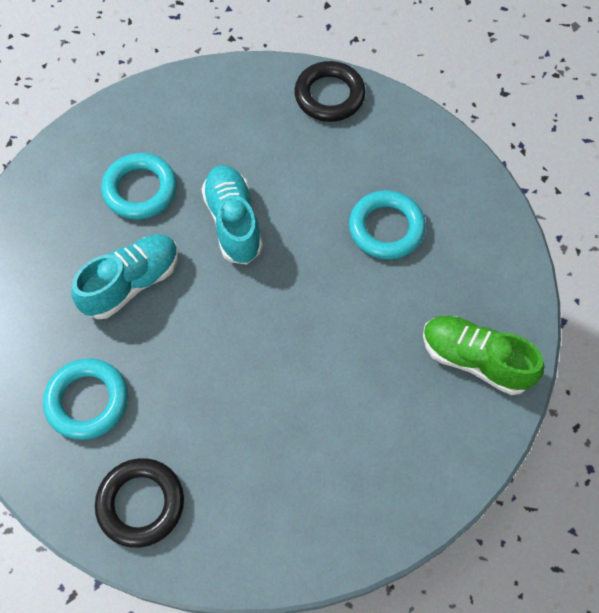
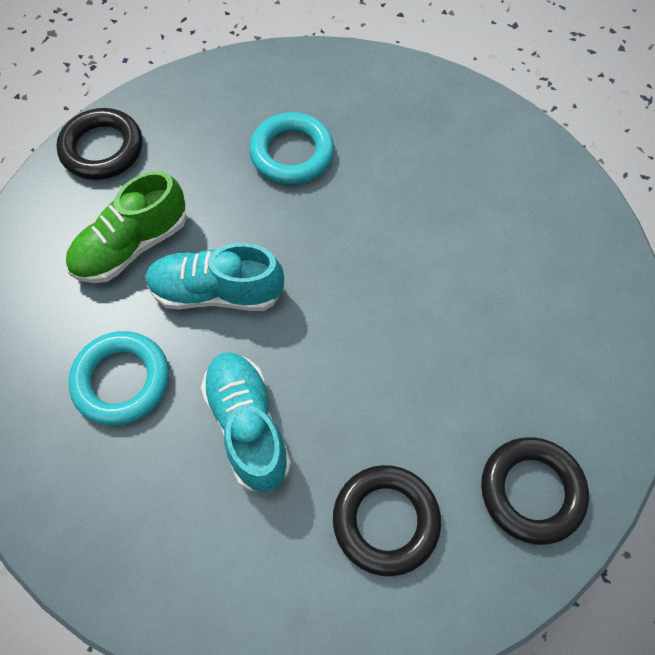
camera: 70 degrees left, 0 degrees up
turquoise ring [43,358,128,440] -> black ring [333,465,441,576]
green shoe [423,316,544,395] -> green shoe moved to [66,171,187,283]

